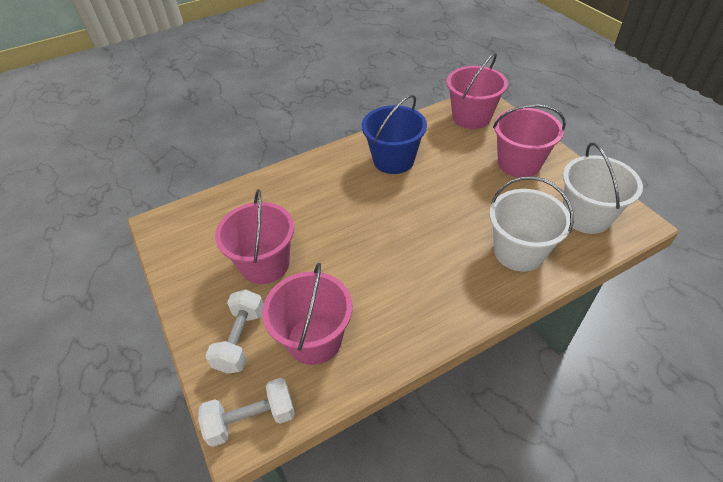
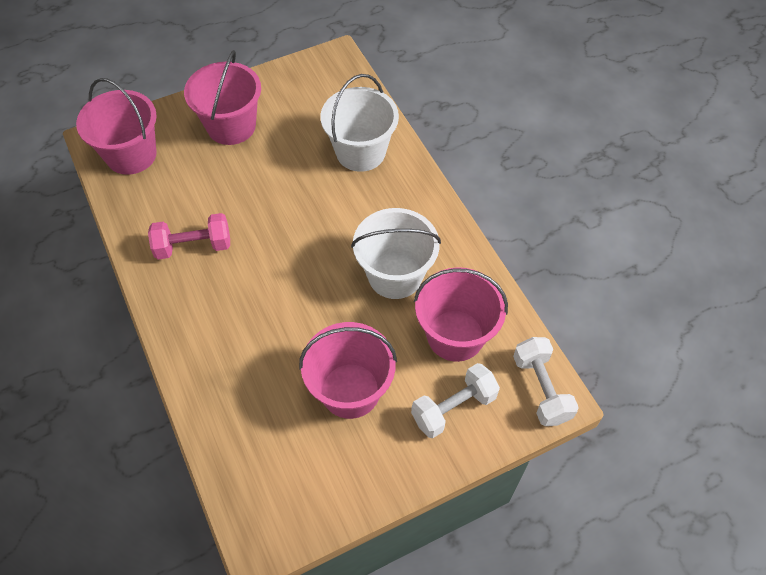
camera: 90 degrees left, 10 degrees up
white dumbbell [205,289,264,374] -> white dumbbell turned 45 degrees counterclockwise [411,363,500,438]
blue bucket [362,95,427,174] -> pink dumbbell [148,213,230,260]
white bucket [563,143,643,234] -> white bucket moved to [351,208,441,299]

